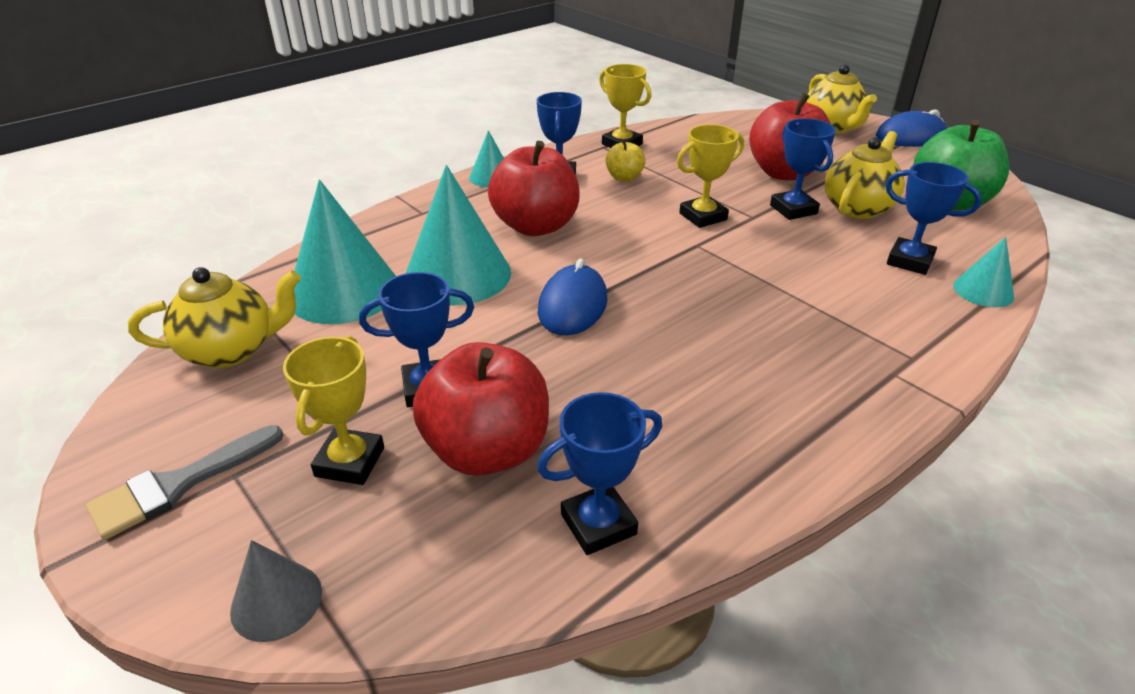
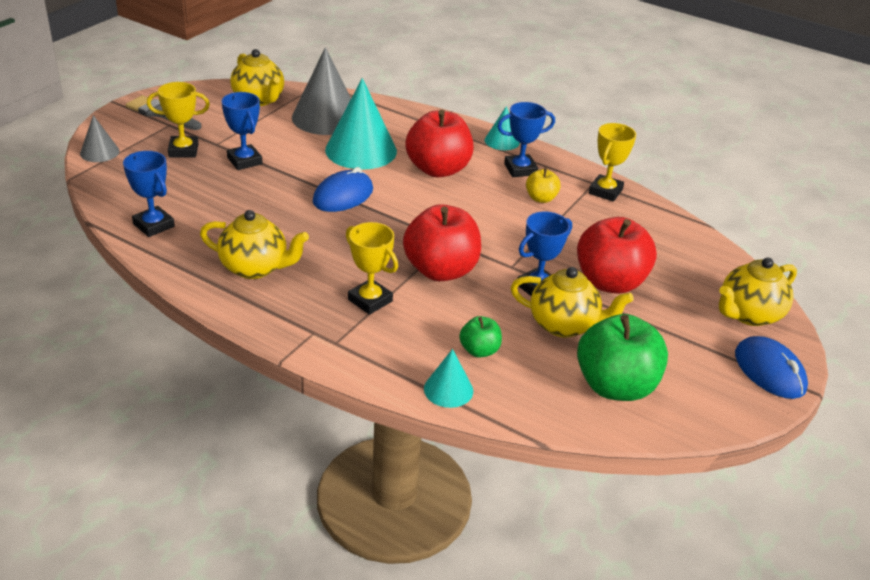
camera: 70 degrees right, 0 degrees up
turquoise cone [294,179,396,324] -> grey cone [292,47,351,135]
red apple [413,342,549,476] -> red apple moved to [403,204,481,281]
blue mouse [538,258,607,335] -> blue mouse turned 45 degrees counterclockwise [313,167,373,212]
yellow trophy [677,124,744,228] -> yellow trophy moved to [346,222,398,315]
blue trophy [886,162,982,275] -> green apple [459,316,502,358]
none -> yellow teapot [200,210,309,279]

